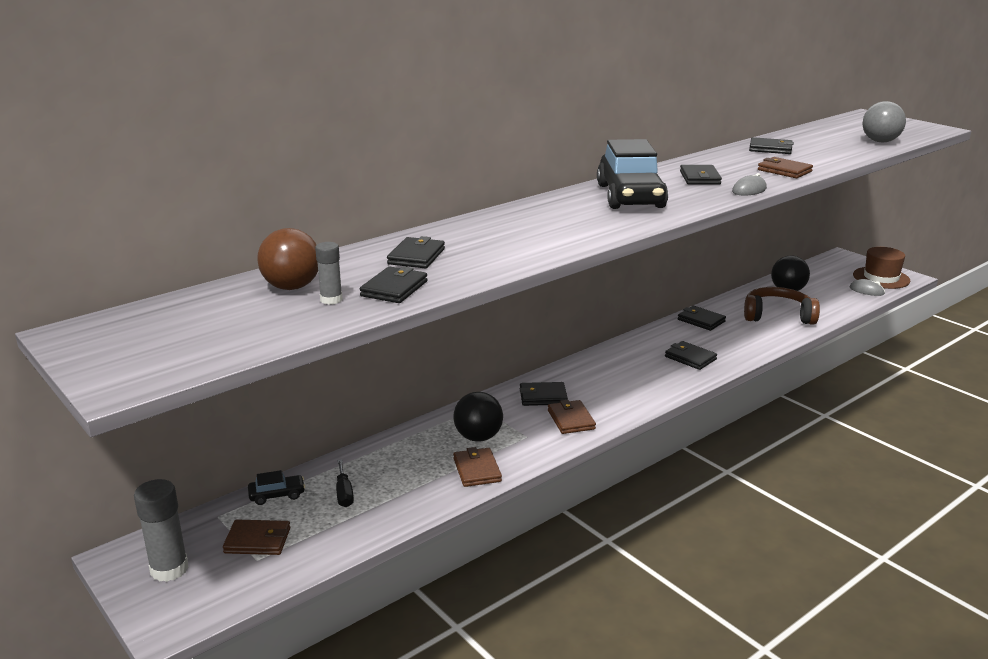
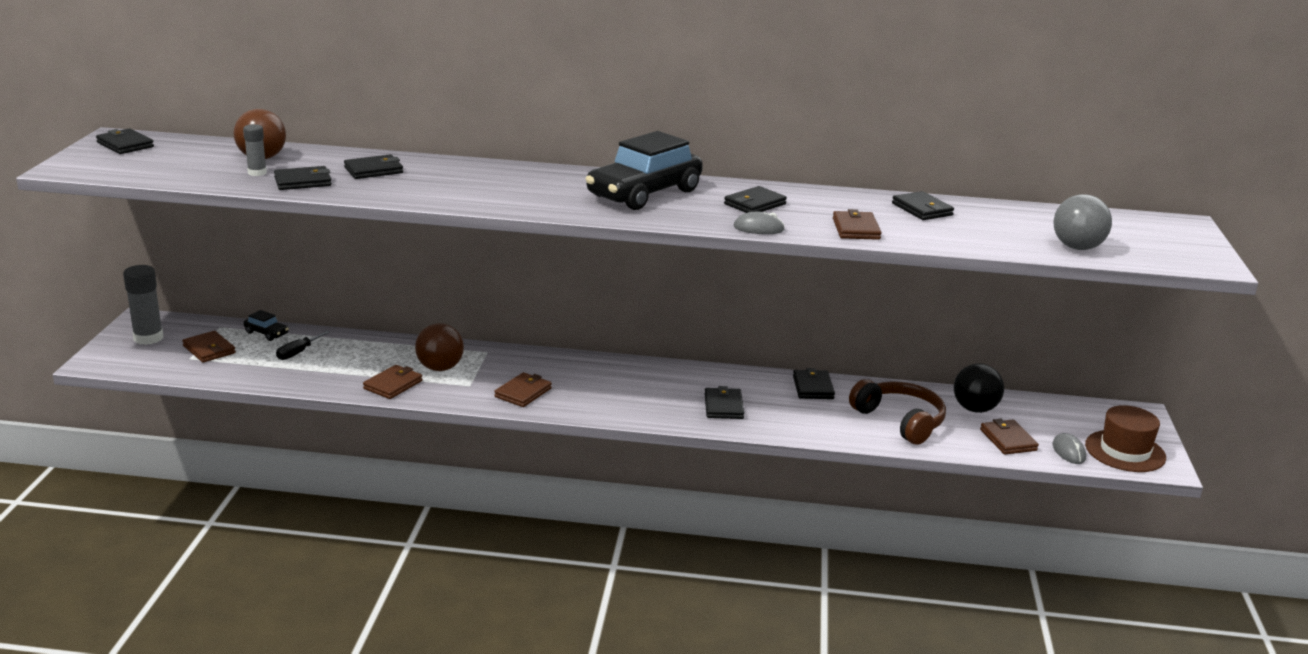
camera: 45 degrees right, 0 degrees up
black ball [453,392,503,442] -> brown ball [415,323,464,371]
black wallet [520,382,568,406] -> black wallet moved to [96,128,154,154]
none -> brown wallet [980,419,1039,455]

